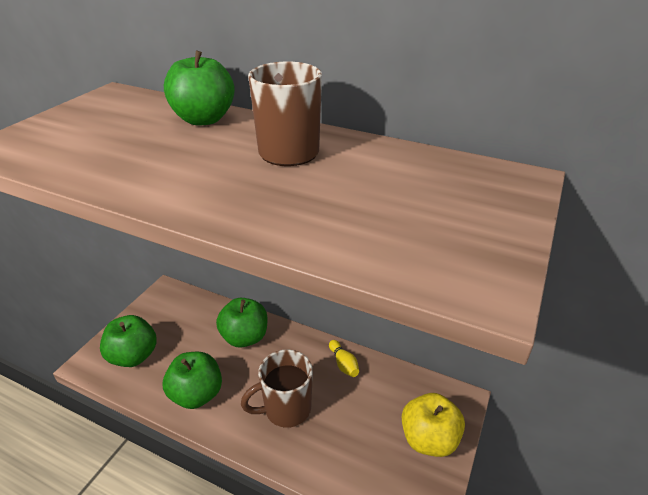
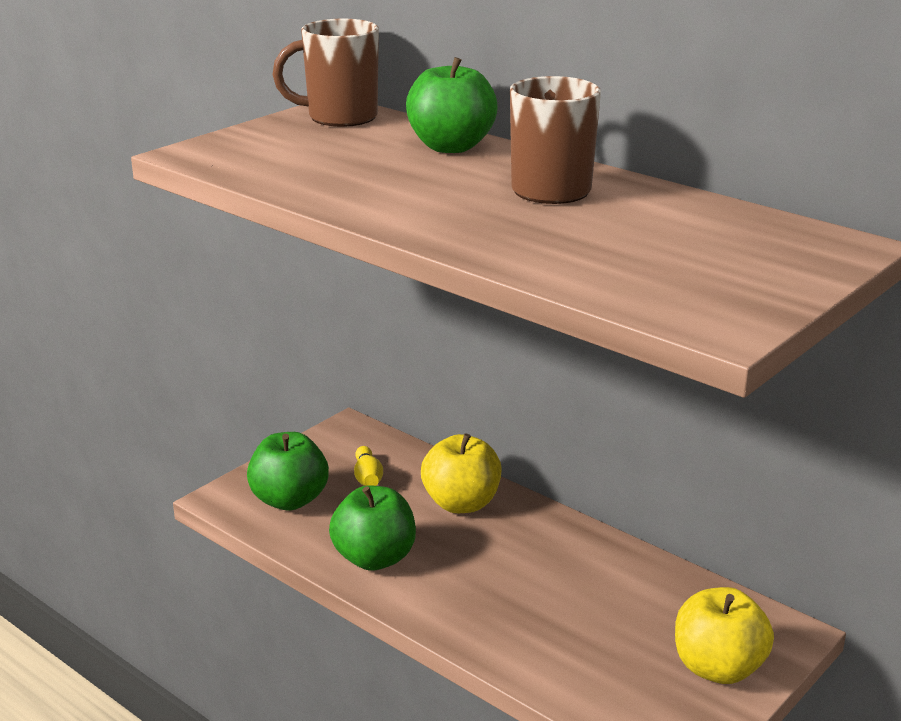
camera: 15 degrees right, 10 degrees down
green apple [216,298,267,348] -> yellow apple [421,433,501,513]
brown mug [241,350,313,428] -> brown mug moved to [273,19,379,127]
yellow bowling pin [329,340,359,377] -> yellow bowling pin moved to [354,446,383,486]

